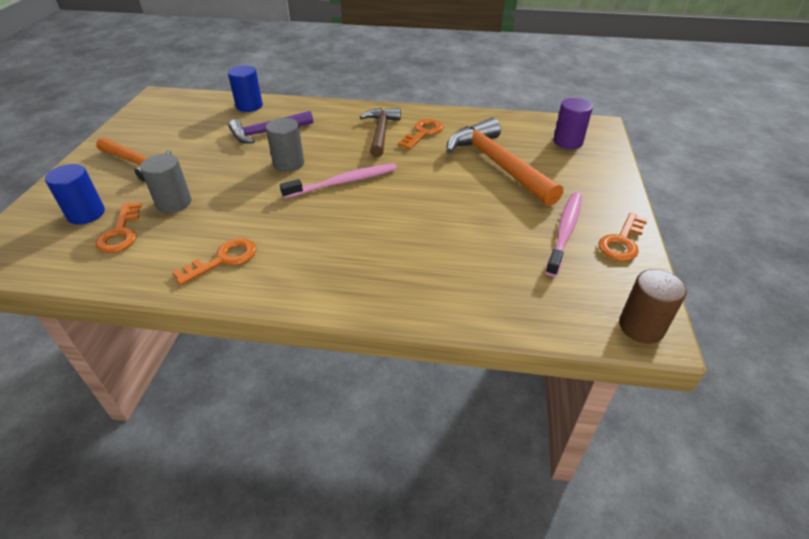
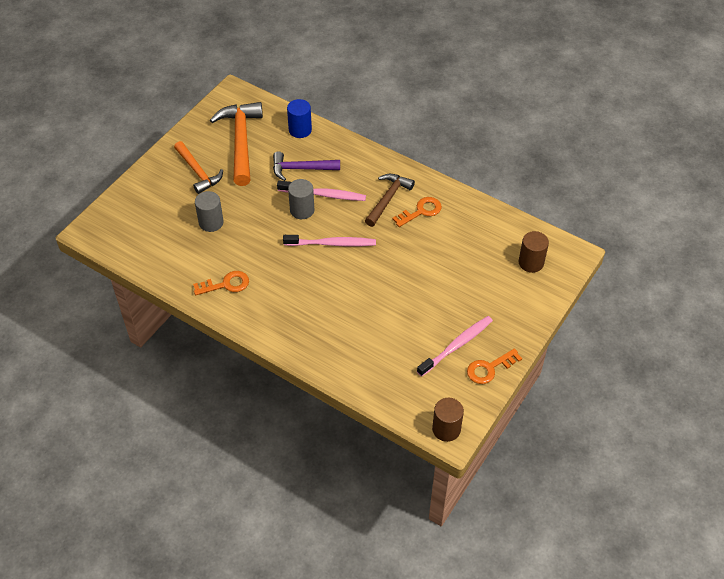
camera: 25 degrees right, 10 degrees up
blue cylinder [45,164,105,225] -> none
orange key [96,202,142,253] -> none
orange hammer [447,118,563,206] -> orange hammer moved to [210,102,263,186]
purple cylinder [553,98,593,149] -> brown cylinder [519,231,549,273]
none -> pink toothbrush [277,180,366,201]

